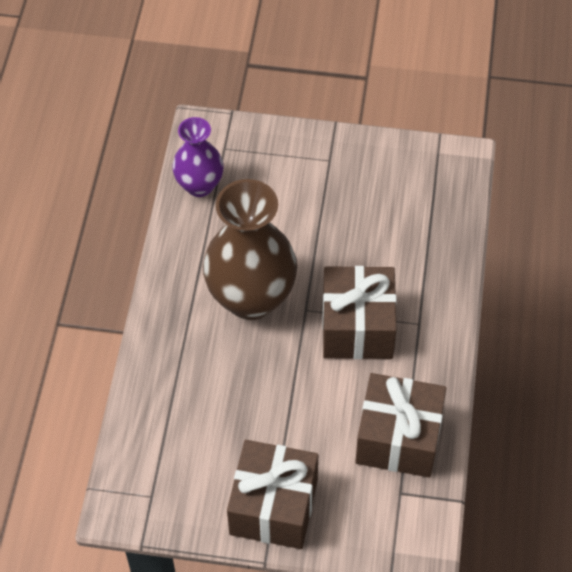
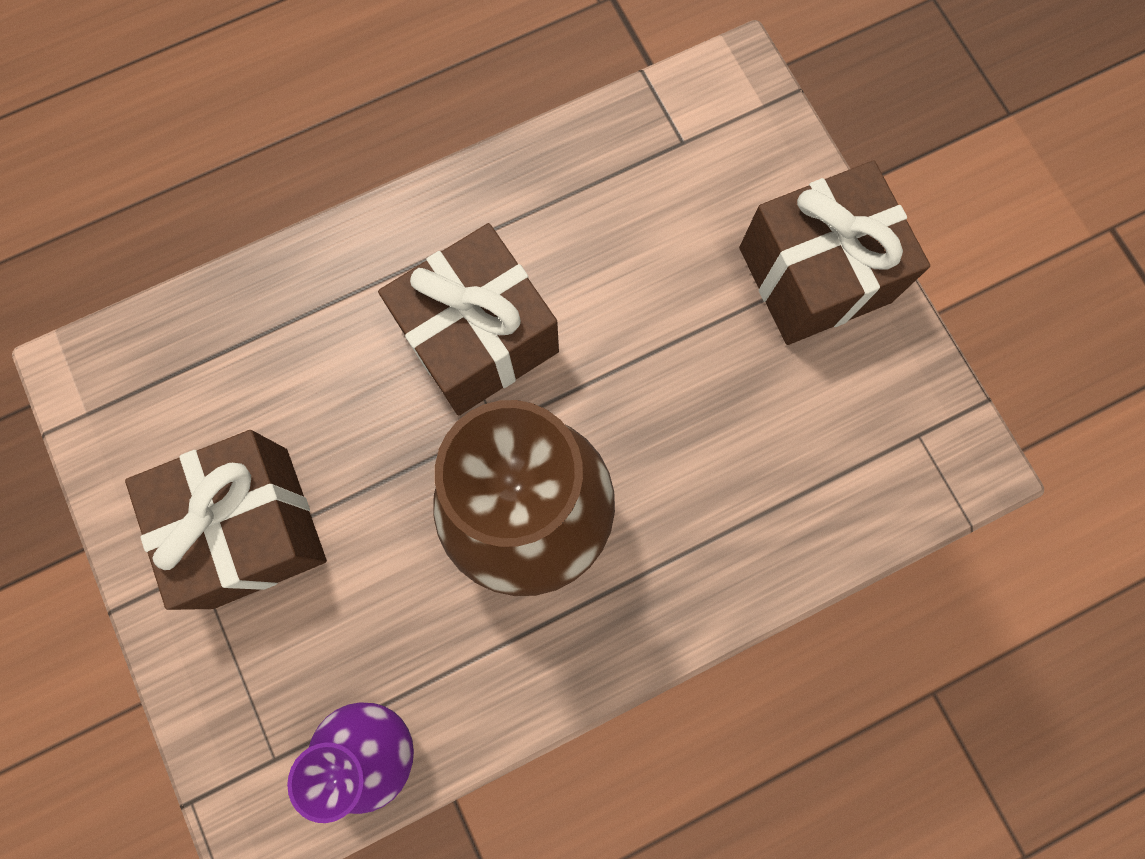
camera: 125 degrees left, 20 degrees up
brown gift [355,373,446,477] -> brown gift moved to [125,430,327,610]

